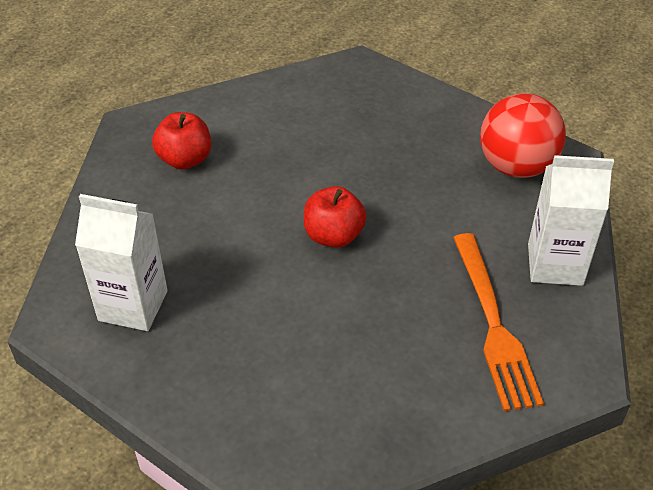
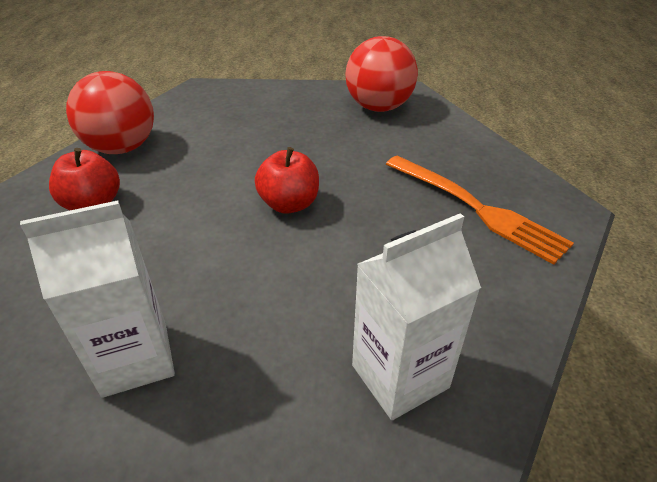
camera: 35 degrees left, 5 degrees down
white carton [528,155,614,286] -> white carton moved to [352,213,481,420]
none -> red ball [66,71,154,154]

